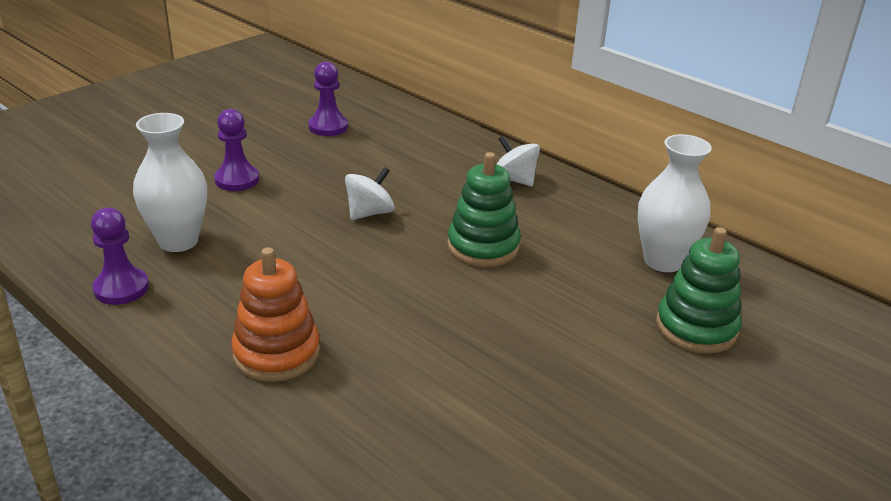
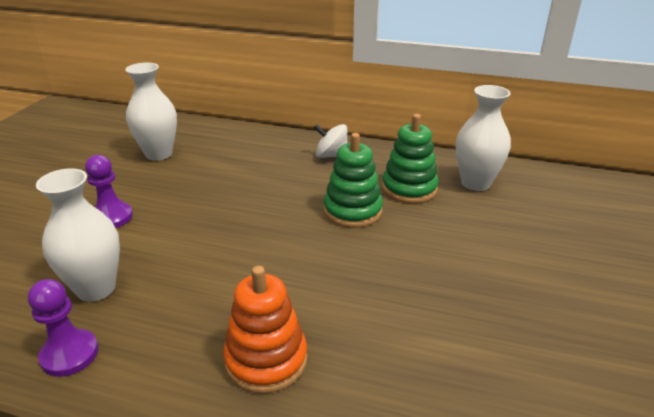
camera: 25 degrees left, 0 degrees up
purple pawn [308,61,348,136] -> white vase [126,63,177,161]
white spinning top [345,167,395,220] -> none
green stacking toy [656,227,742,354] -> green stacking toy moved to [382,114,439,203]

